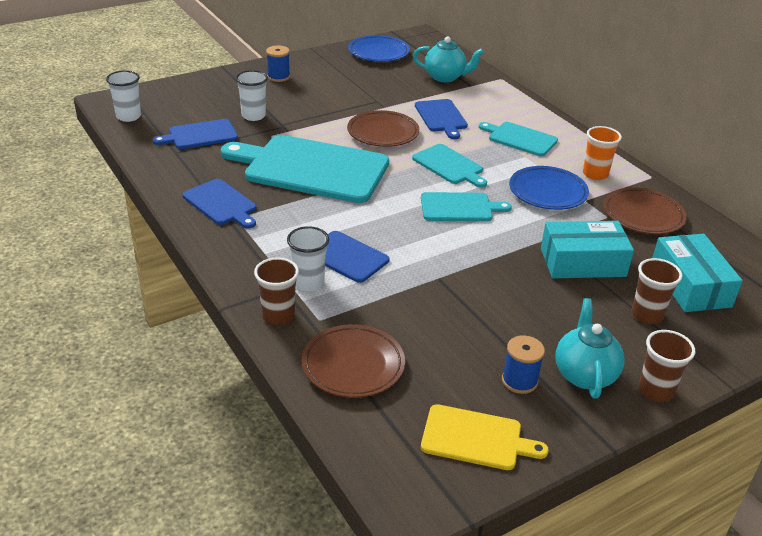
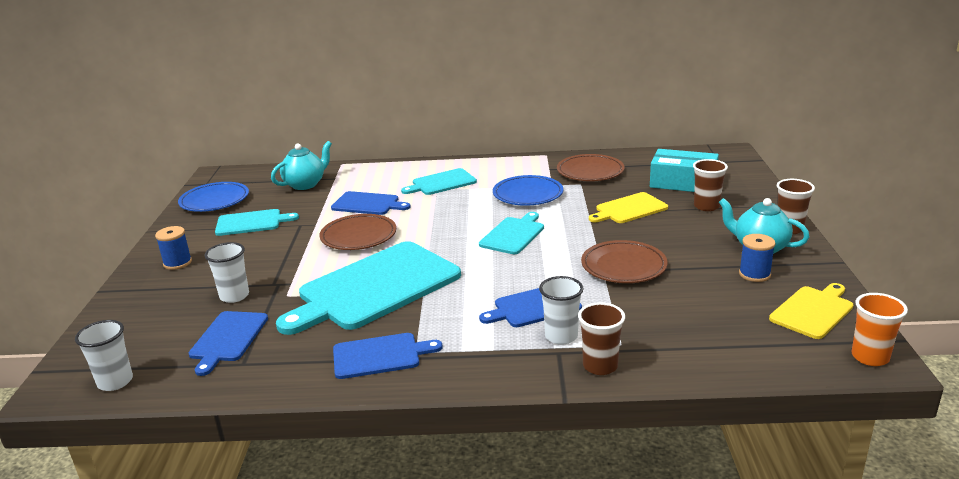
camera: 55 degrees left, 10 degrees down
brown plate [302,324,405,398] -> brown plate moved to [581,240,668,283]
turquoise cutting board [412,144,487,188] -> turquoise cutting board moved to [215,209,299,236]
turquoise box [541,221,634,278] -> yellow cutting board [589,192,668,223]
orange cup [583,126,622,180] -> orange cup moved to [852,293,908,366]

